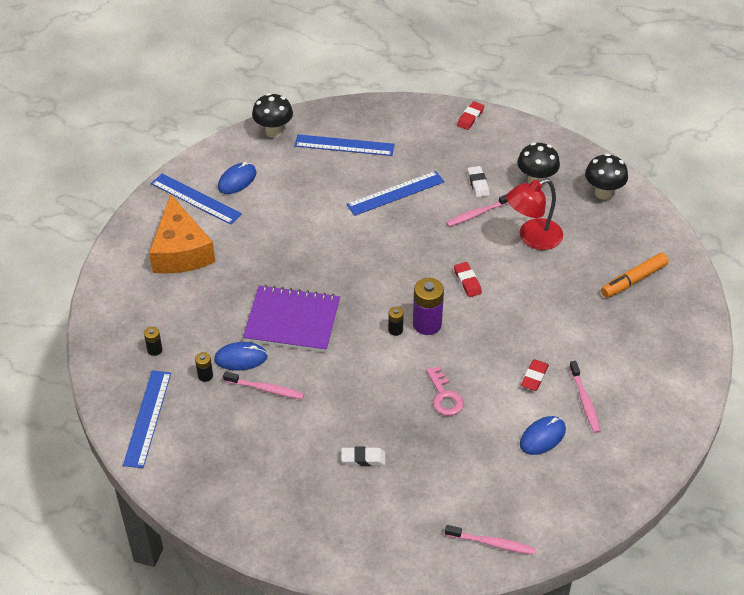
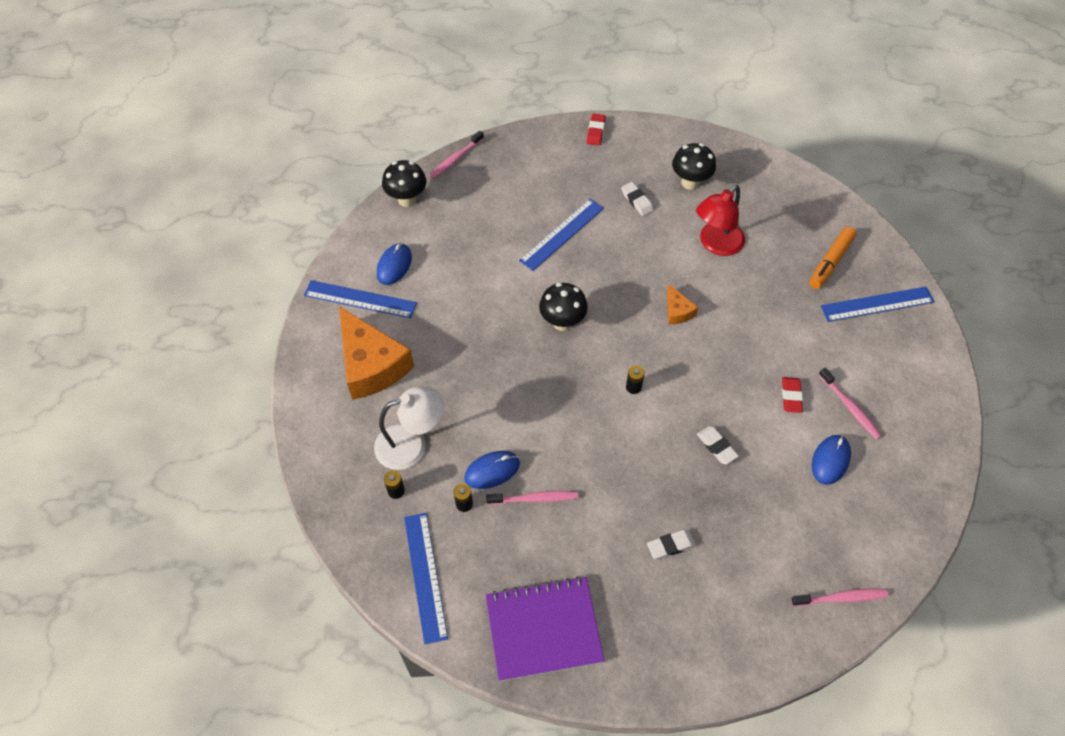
camera: 20 degrees left, 10 degrees up
purple notebook [243,285,340,352] -> purple notebook moved to [486,577,604,681]
blue ruler [294,134,395,156] -> blue ruler moved to [821,287,934,322]
purple battery [413,278,444,335] -> none
pink key [426,366,464,416] -> white eraser [697,426,739,464]
pink toothbrush [446,194,509,227] -> pink toothbrush moved to [429,131,484,179]
red eraser [454,262,482,297] -> orange cheese [667,284,698,324]
black mushroom [585,153,628,200] -> black mushroom moved to [539,283,588,331]
none -> white lamp [374,387,444,470]

